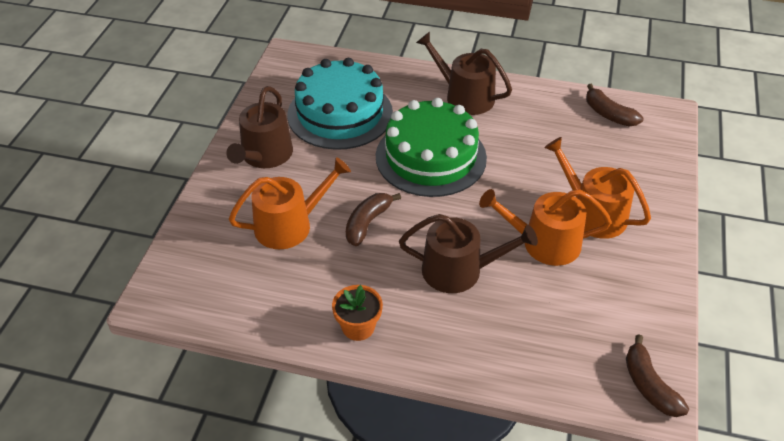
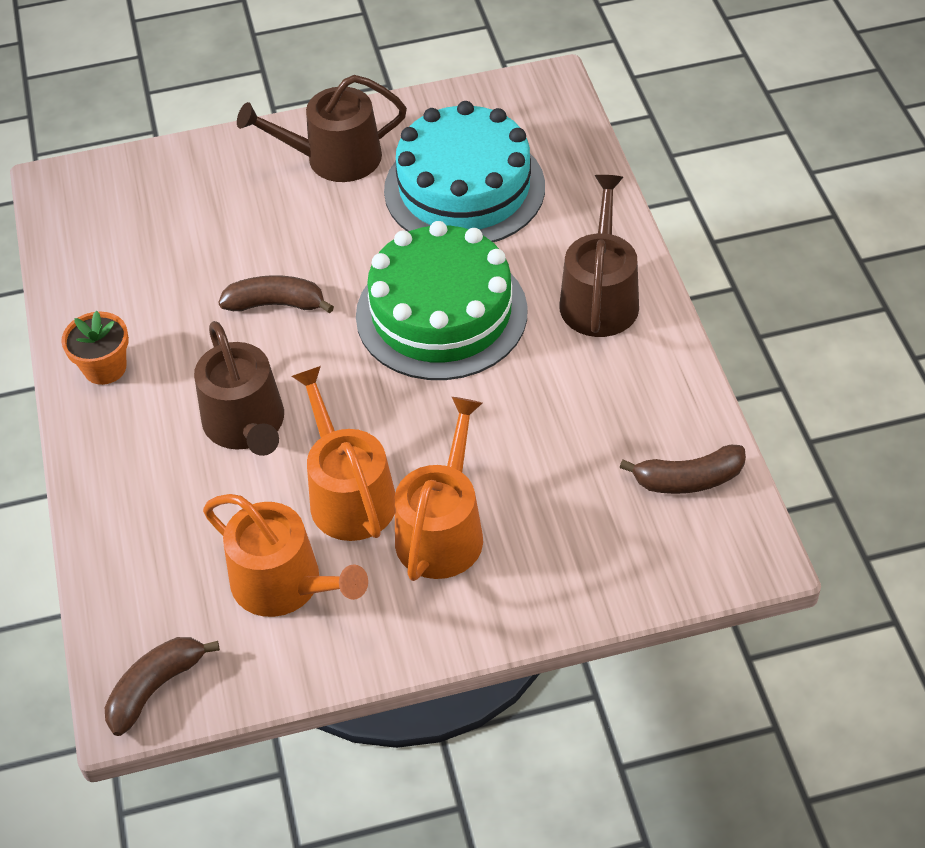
camera: 65 degrees right, 5 degrees up
orange watering can [229,157,351,249] -> orange watering can moved to [203,494,368,617]
brown banana [586,84,643,126] -> brown banana turned 120 degrees counterclockwise [620,445,746,494]

